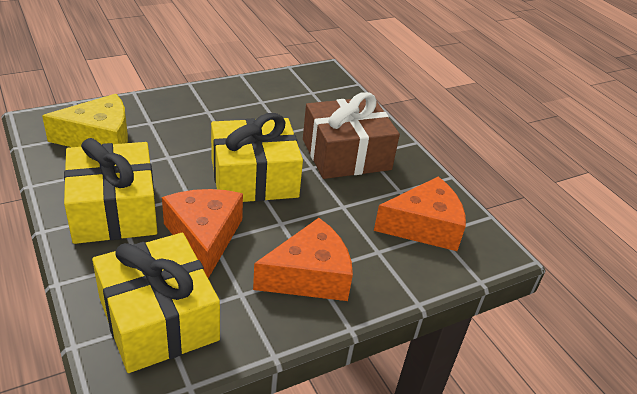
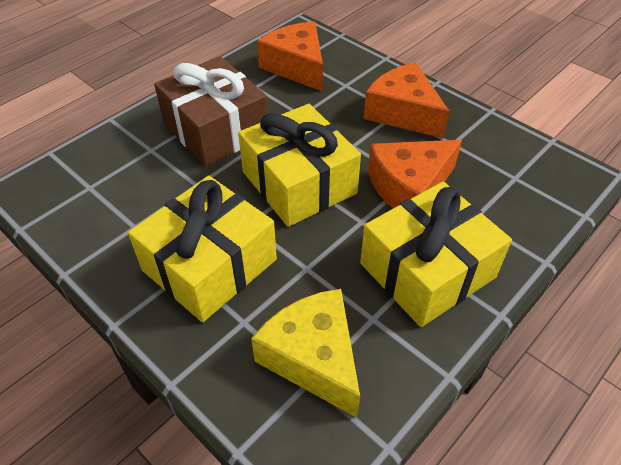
camera: 105 degrees left, 10 degrees up
yellow gift [92,233,220,373] -> yellow gift moved to [128,176,277,322]

